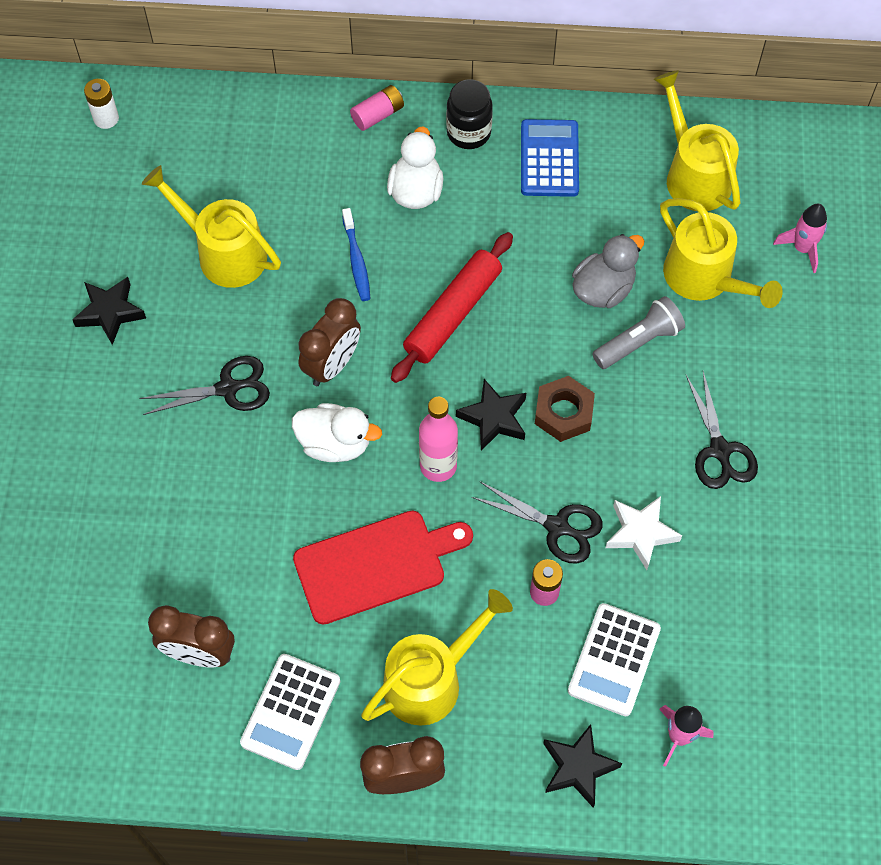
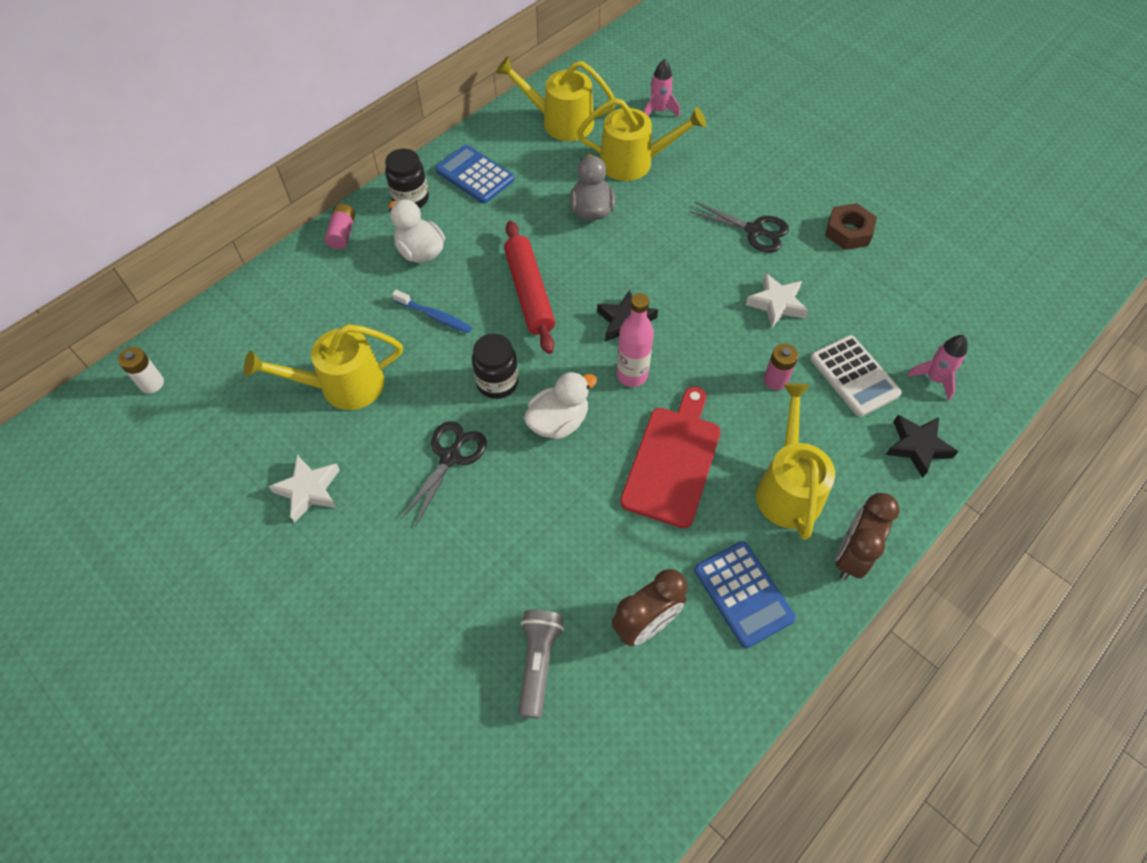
camera: 50 degrees left, 5 degrees down
black star [72,277,146,345] -> white star [268,455,340,522]
white calculator [240,654,340,770] -> blue calculator [695,541,796,648]
brown clock [298,298,361,386] -> black jar [472,333,518,399]
black scissors [471,481,603,563] -> none
brown nut [535,376,595,442] -> brown nut moved to [825,203,877,250]
grey flashlight [592,296,685,369] -> grey flashlight moved to [518,610,564,718]

